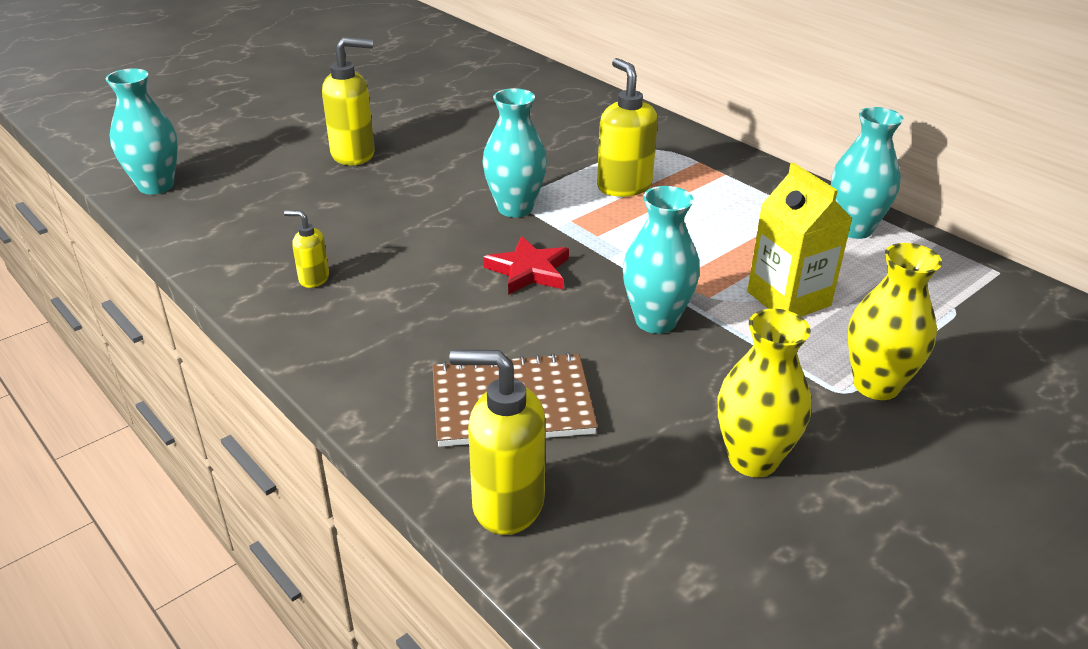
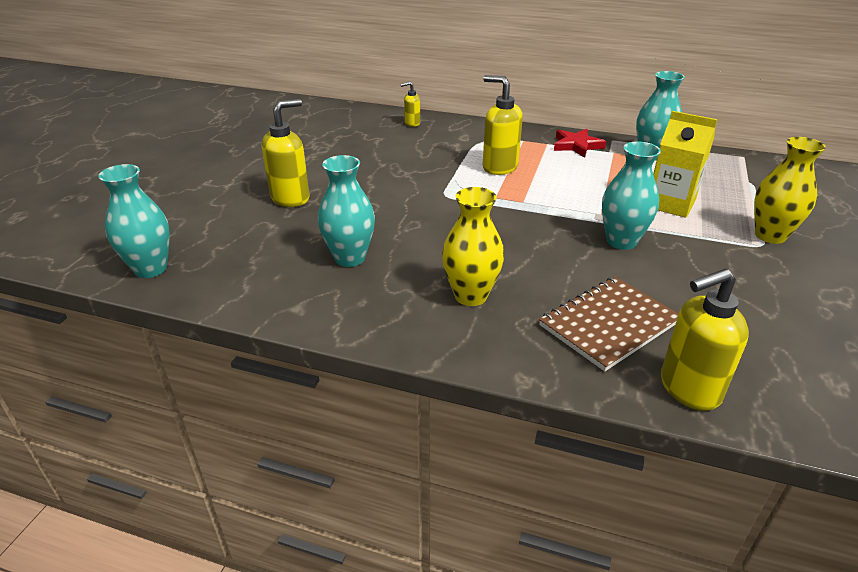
camera: 30 degrees left, 0 degrees up
yellow soap dispenser [284,210,329,288] -> yellow soap dispenser moved to [400,82,420,127]
turquoise vase [482,88,547,217] -> turquoise vase moved to [318,155,375,267]
red star [483,236,569,295] -> red star moved to [554,129,606,158]
yellow vase [718,309,812,477] -> yellow vase moved to [442,187,504,306]

